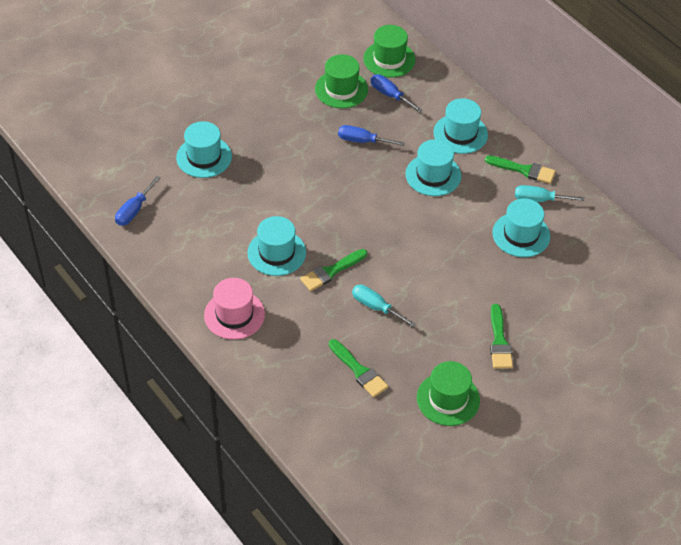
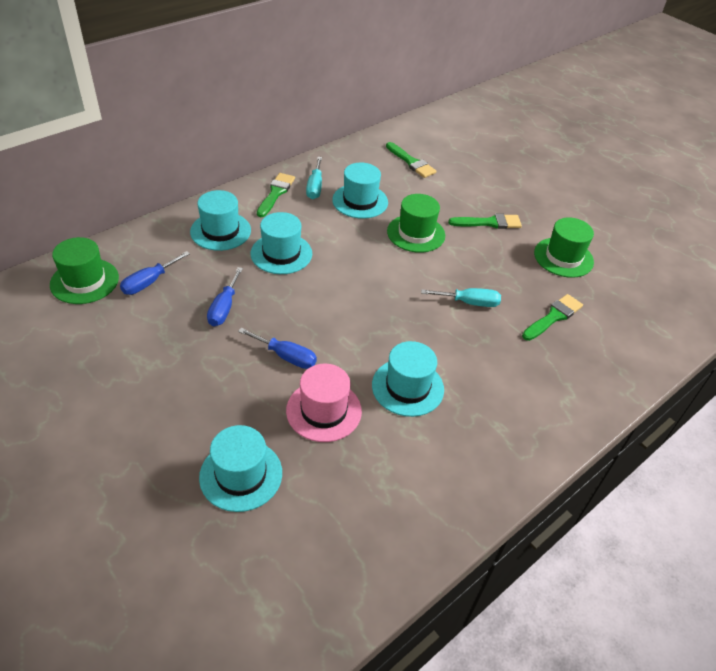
camera: 95 degrees left, 5 degrees down
blue screwdriver [115,176,161,226] -> blue screwdriver moved to [238,328,317,369]
pink hat [204,278,265,340] -> pink hat moved to [286,364,362,442]
green brush [300,249,367,291] -> green brush moved to [386,142,436,178]
green hat [315,54,368,108] -> green hat moved to [387,194,445,253]
turquoise screwdriver [352,285,416,327] -> turquoise screwdriver turned 120 degrees counterclockwise [421,288,501,307]

